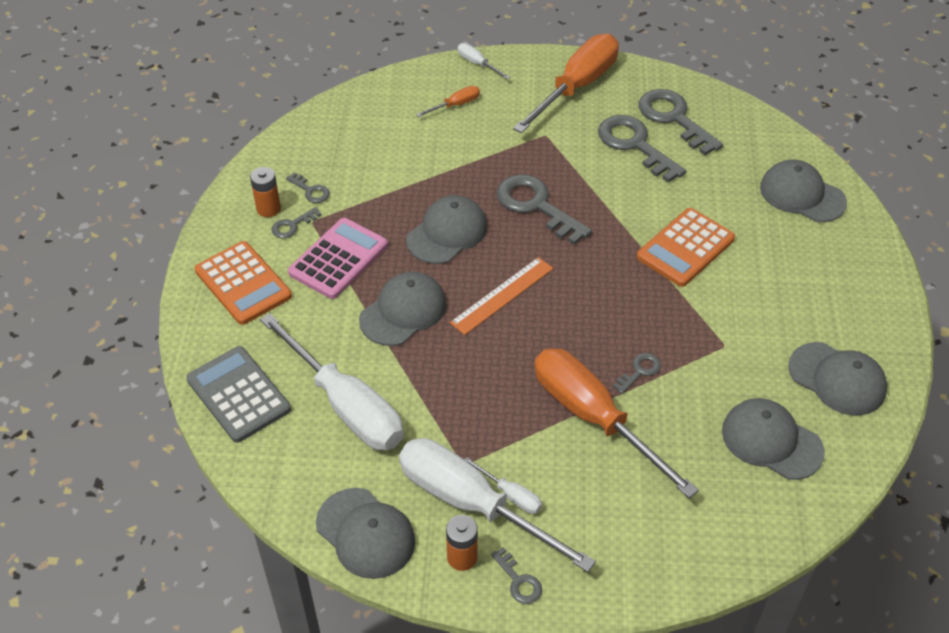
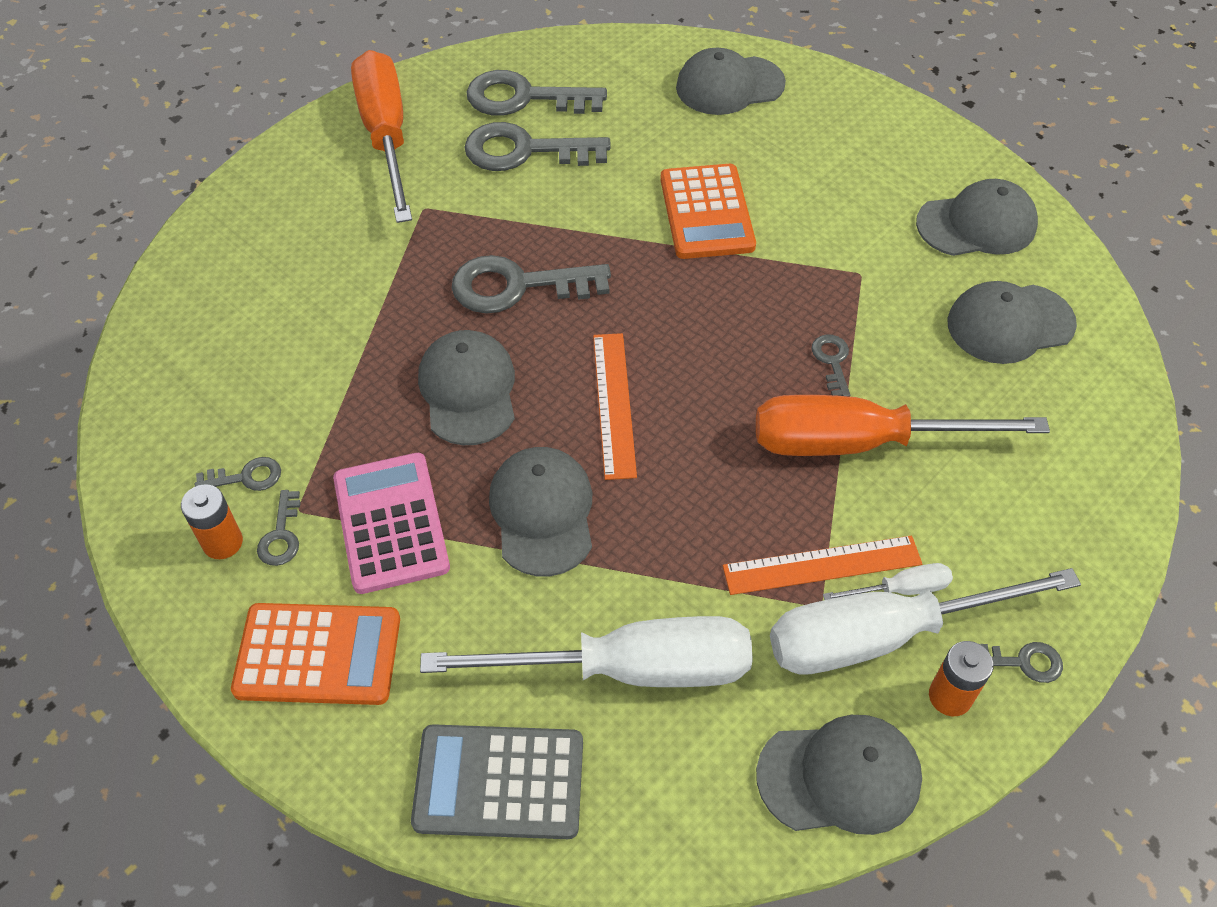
camera: 50 degrees left, 5 degrees up
orange screwdriver [416,86,480,117] -> none
white screwdriver [458,43,510,79] -> none
none -> orange ruler [723,535,922,595]

